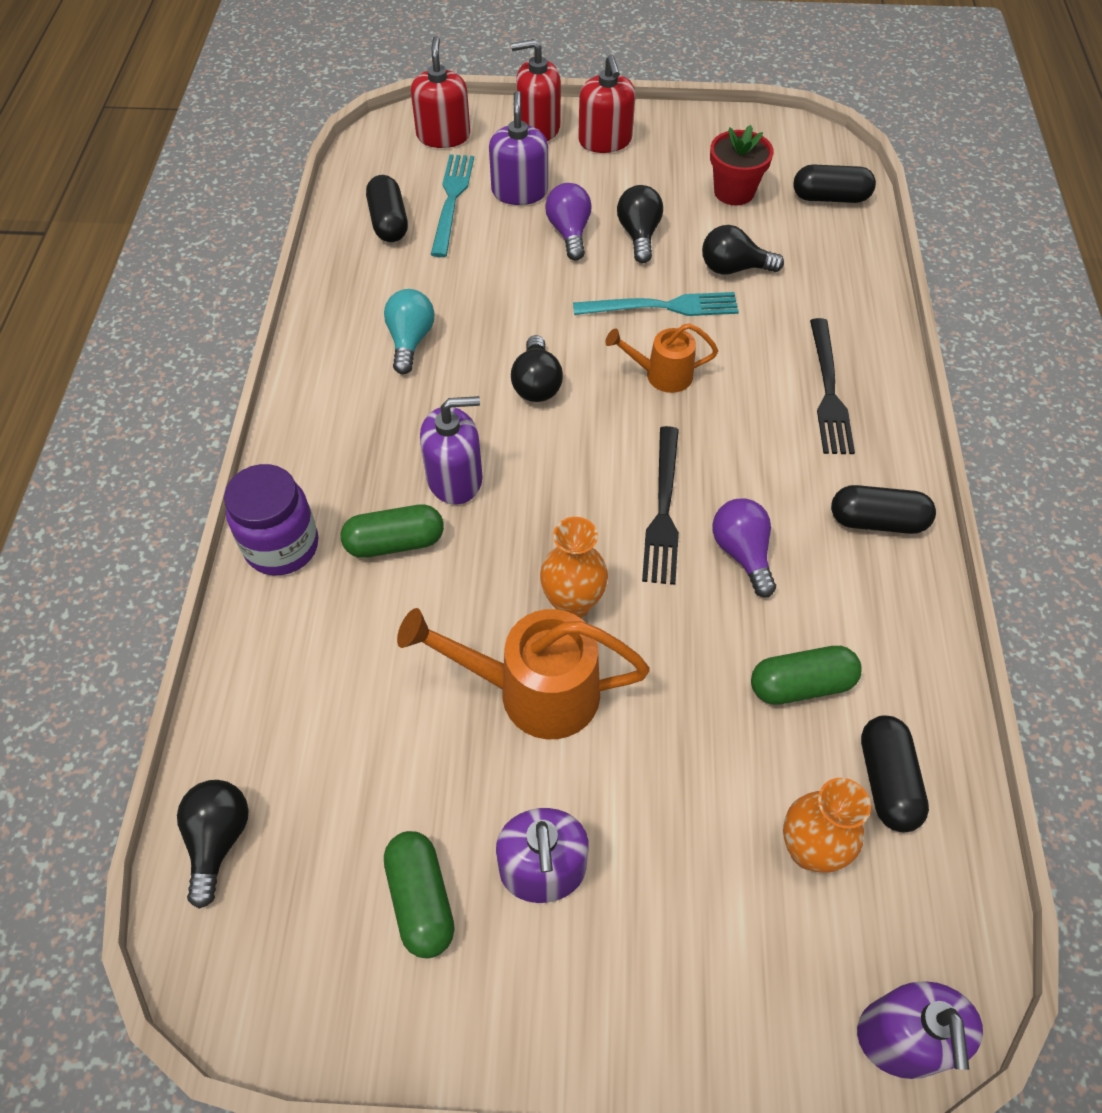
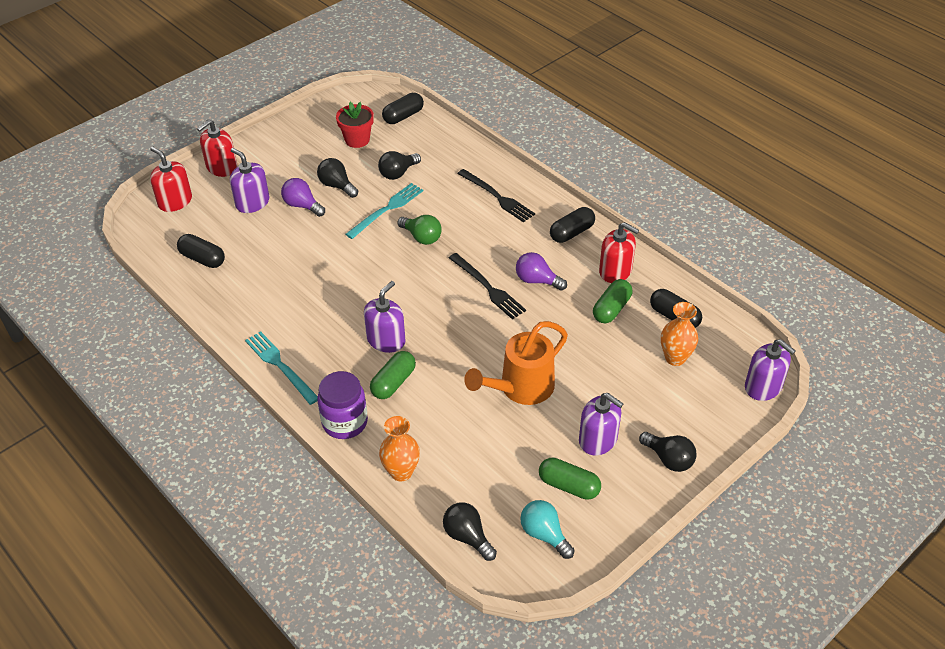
camera: 45 degrees left, 10 degrees down
turquoise light bulb [384,289,434,374] -> turquoise light bulb moved to [520,500,575,559]
turquoise fork [431,154,474,257] -> turquoise fork moved to [245,331,318,405]
black light bulb [511,335,563,402] -> black light bulb moved to [639,432,697,472]
orange vase [540,517,608,618] -> orange vase moved to [379,416,420,482]
red soap dispenser [578,55,636,153] -> red soap dispenser moved to [599,222,639,283]
orange watering can [605,323,718,393] -> green light bulb [397,215,442,245]

